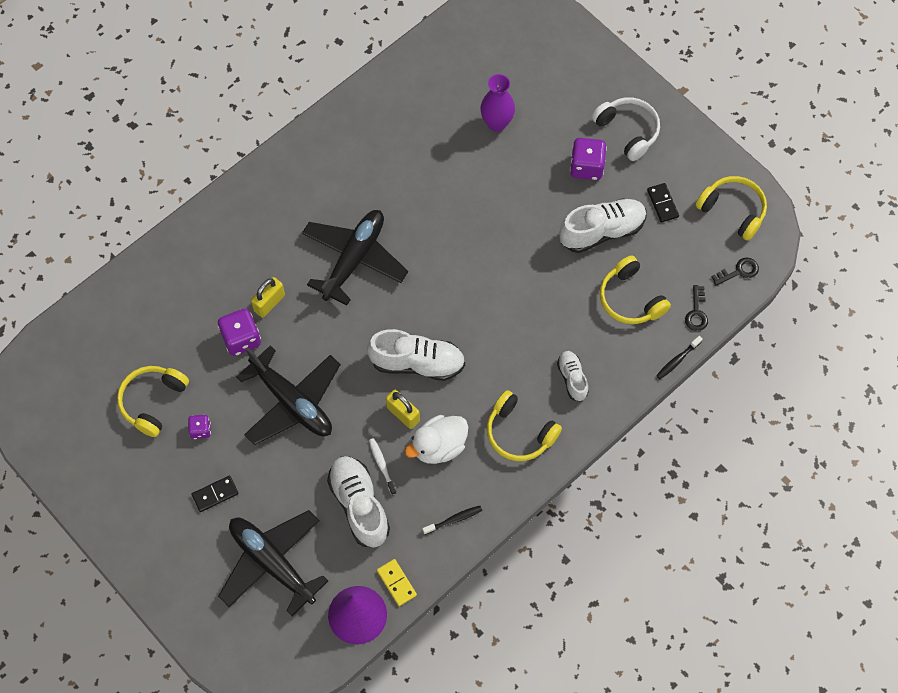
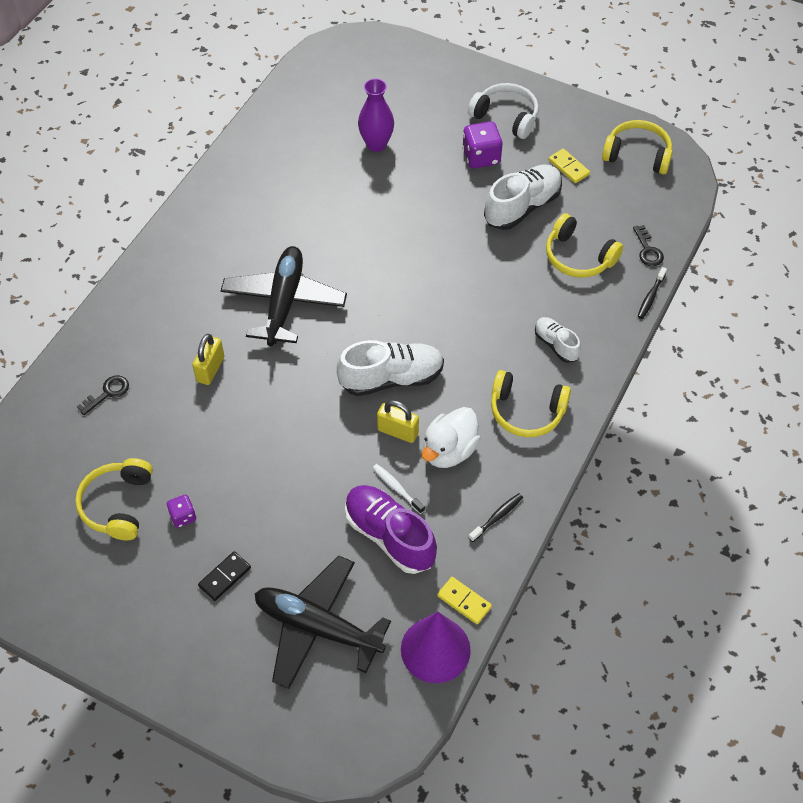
camera: 20 degrees left, 10 degrees down
purple dice [218,309,261,356] -> none
black plane [236,345,341,445] -> none
white shoe [327,456,390,547] -> purple shoe [345,485,437,574]
black domino [647,183,679,222] -> yellow domino [549,149,590,183]
black key [711,258,759,286] -> black key moved to [77,375,129,415]

